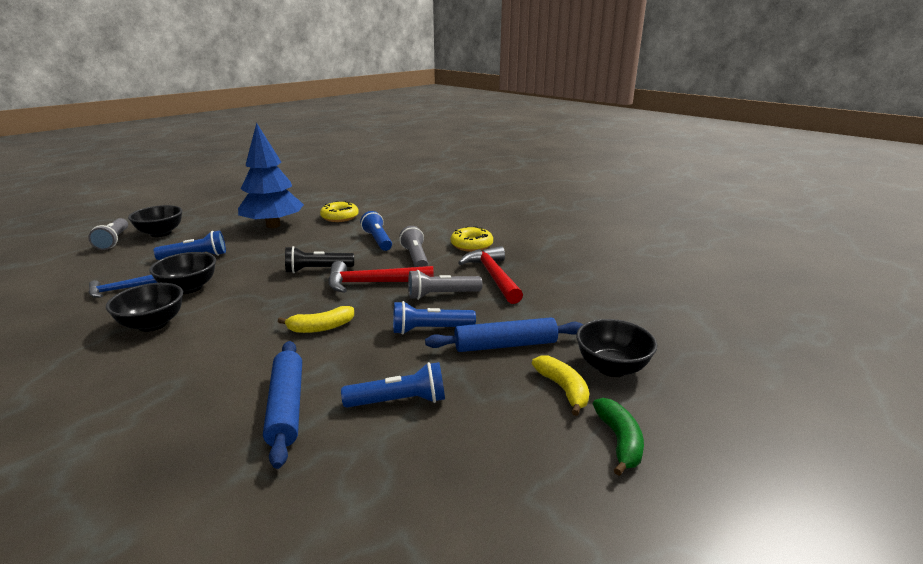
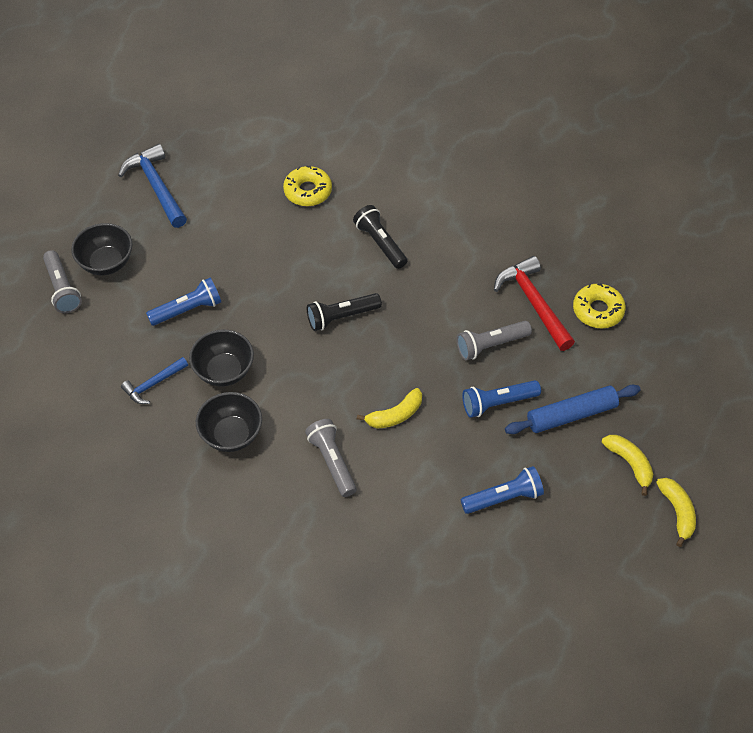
camera: 10 degrees left, 30 degrees up
blue tree [238,123,304,228] -> none
blue rolling pin [263,341,302,469] -> none
red hammer [328,261,434,293] -> none
blue flashlight [360,211,392,251] -> black flashlight [353,205,407,269]
grey flashlight [399,226,428,267] -> grey flashlight moved to [305,419,357,497]
yellow donut [451,226,493,252] -> yellow donut moved to [573,283,626,329]
black bowl [576,319,657,377] -> none
green banana [593,398,644,476] -> yellow banana [656,478,696,547]
none -> blue hammer [118,144,187,228]

